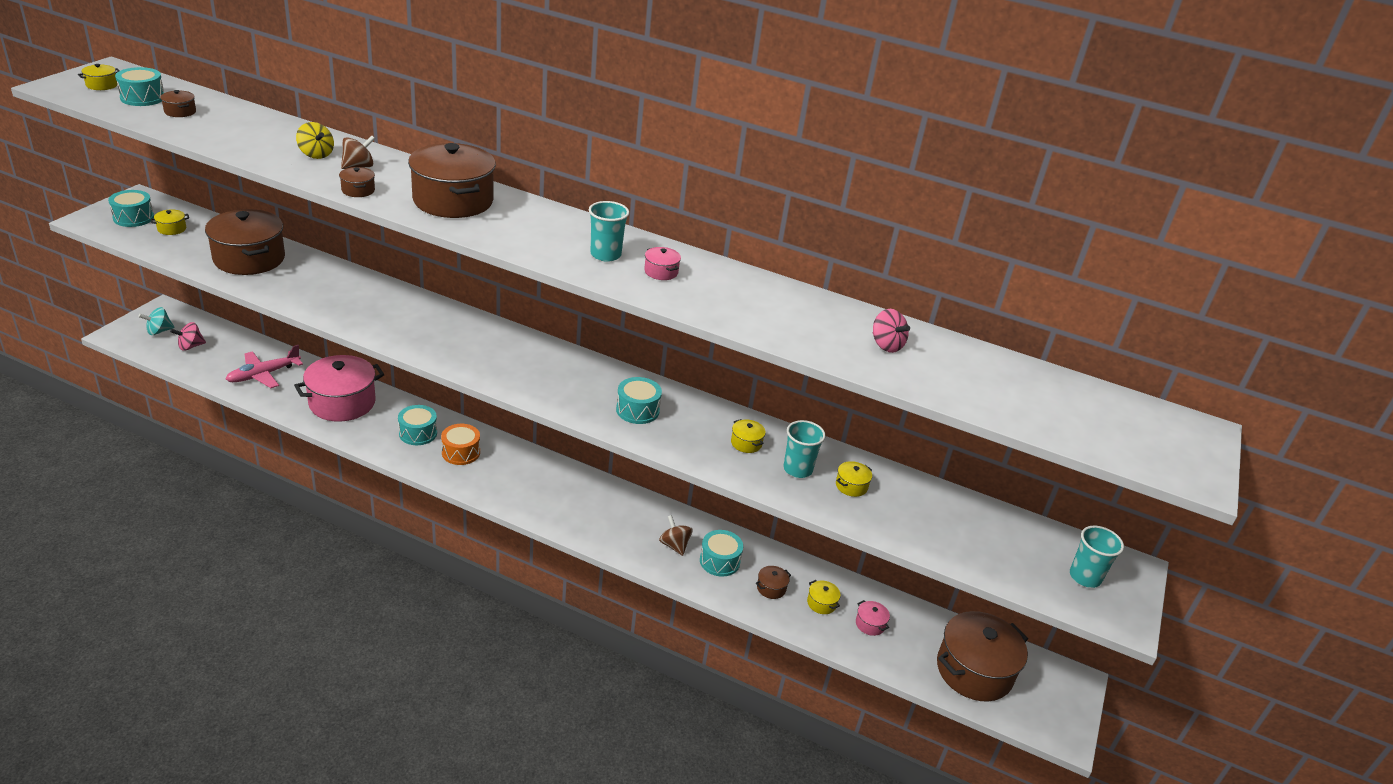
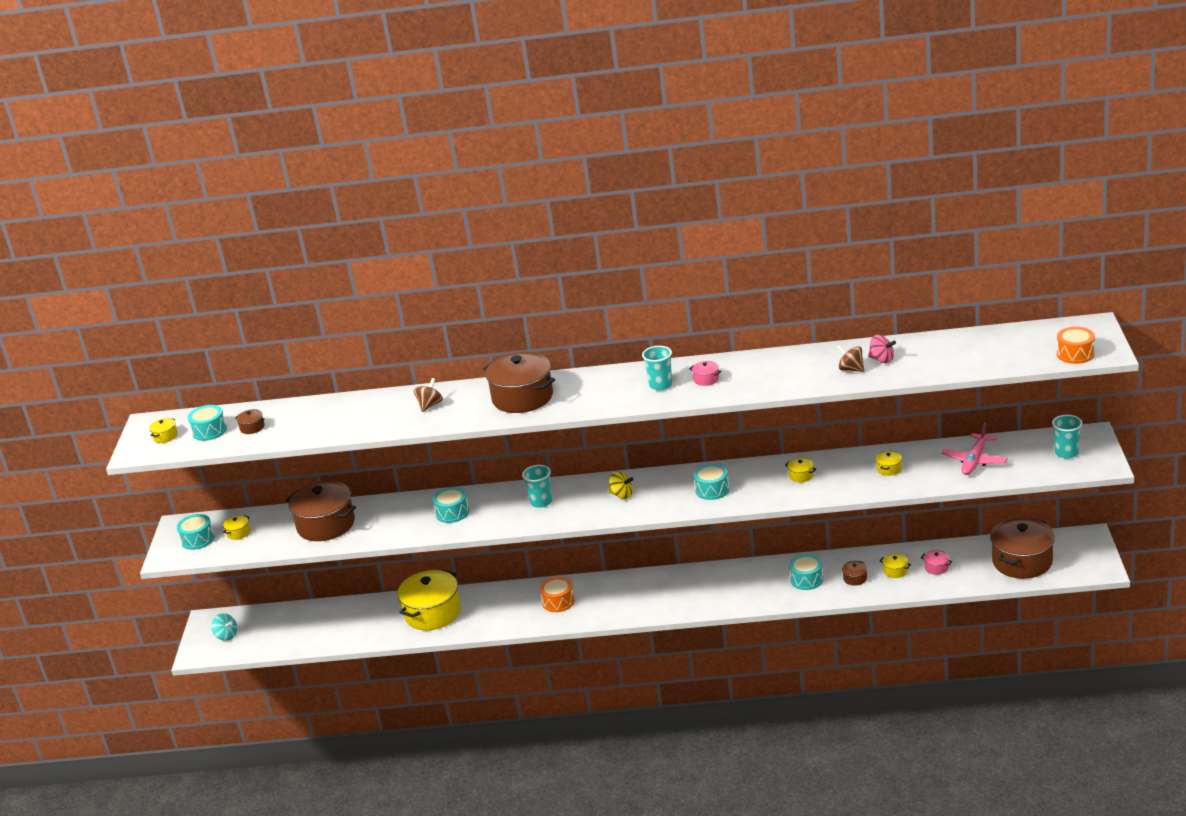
camera: 15 degrees left, 5 degrees down
turquoise spinning top [138,307,175,335] -> turquoise spinning top turned 90 degrees counterclockwise [211,613,237,641]
pink spinning top [170,322,206,351] -> none
pink plane [226,345,303,388] -> pink plane moved to [942,423,1008,475]
pink pot [294,355,385,422] -> yellow pot [398,570,461,630]
yellow spinning top [296,122,334,159] -> yellow spinning top moved to [609,472,634,499]
brown pot [339,167,375,197] -> none
turquoise drum [398,405,437,445] -> turquoise drum moved to [433,487,469,523]
brown spinning top [659,515,693,556] -> brown spinning top moved to [836,345,865,372]
turquoise cup [784,420,826,478] -> turquoise cup moved to [522,465,552,508]
none -> orange drum [1057,327,1095,364]

